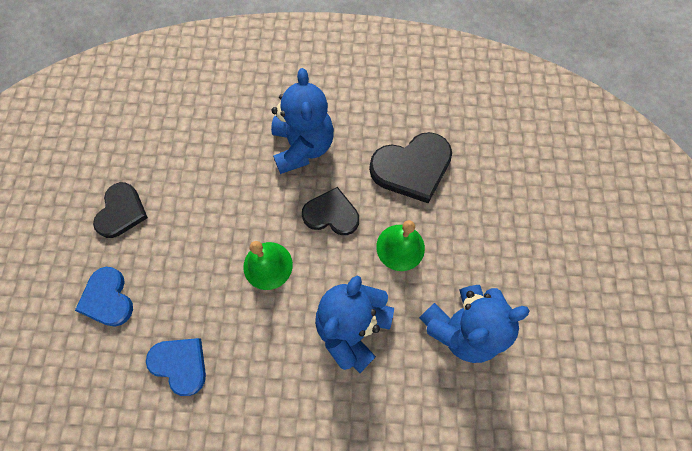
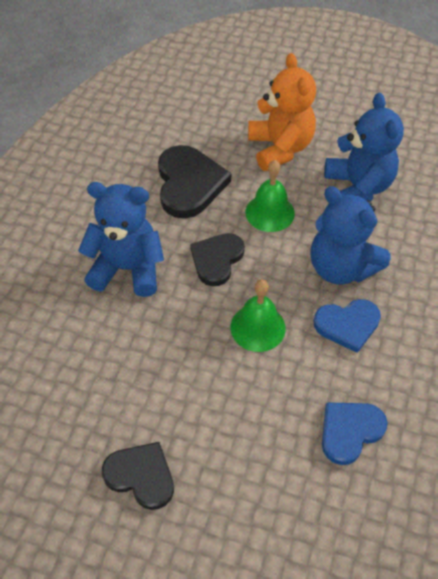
camera: 75 degrees left, 15 degrees down
blue heart [75,267,133,327] -> blue heart moved to [314,299,381,353]
none -> orange teddy bear [248,53,316,171]

